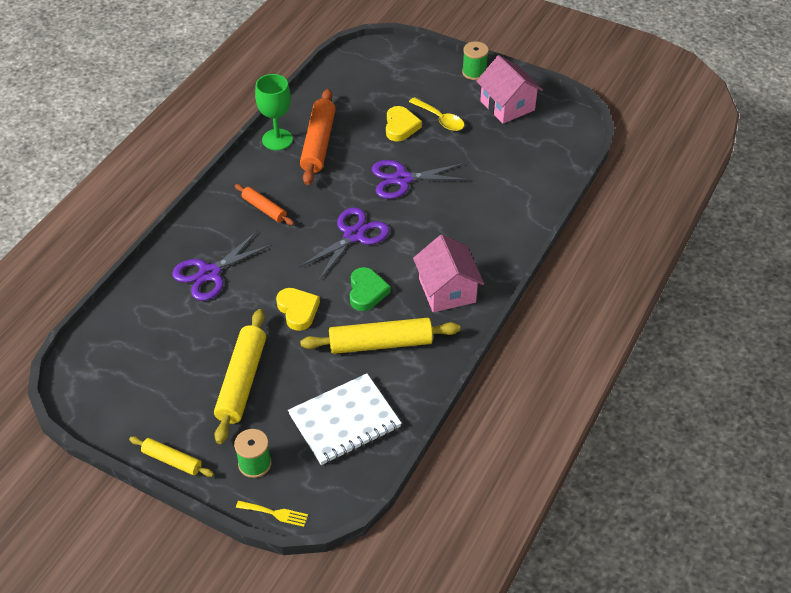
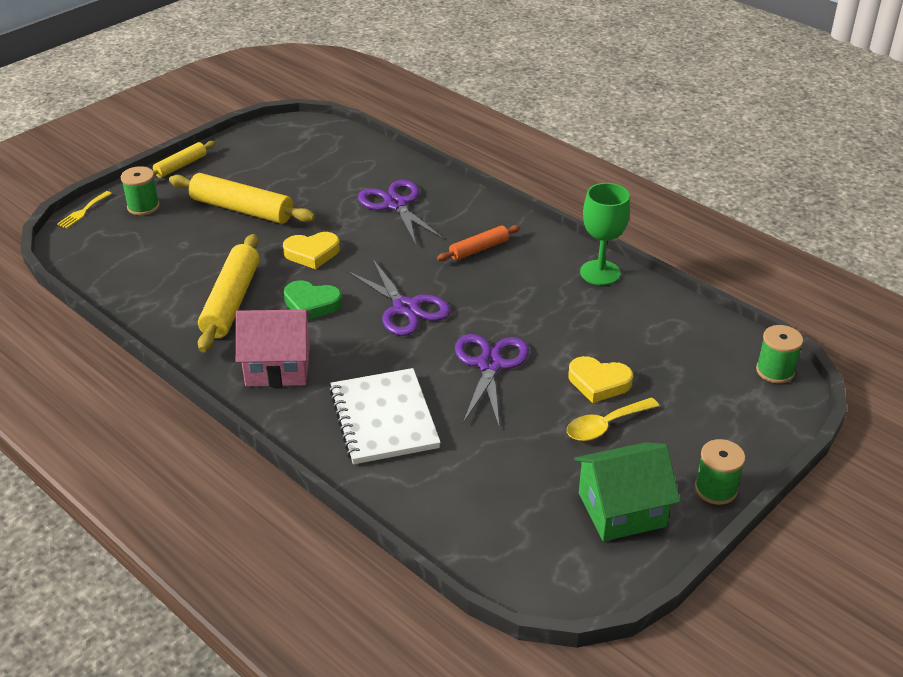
camera: 105 degrees right, 10 degrees down
white notebook [288,373,402,465] -> white notebook moved to [329,368,441,464]
orange rolling pin [300,89,336,185] -> none
pink house [476,55,543,124] -> green house [574,442,680,541]
none -> green spool [756,325,803,384]

